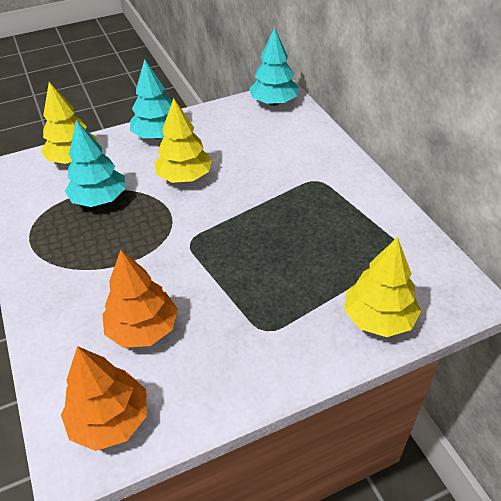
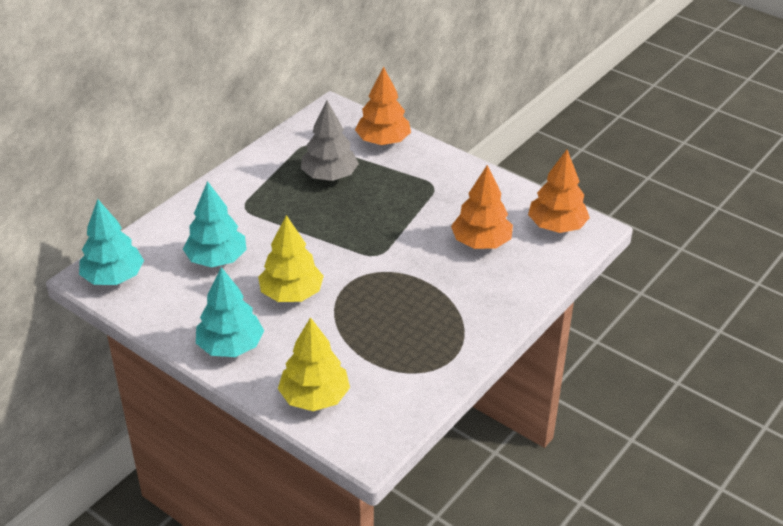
camera: 120 degrees left, 5 degrees down
turquoise tree [65,120,126,207] -> turquoise tree moved to [183,181,247,267]
yellow tree [344,237,421,337] -> orange tree [355,66,411,145]
none -> grey tree [301,101,359,181]

